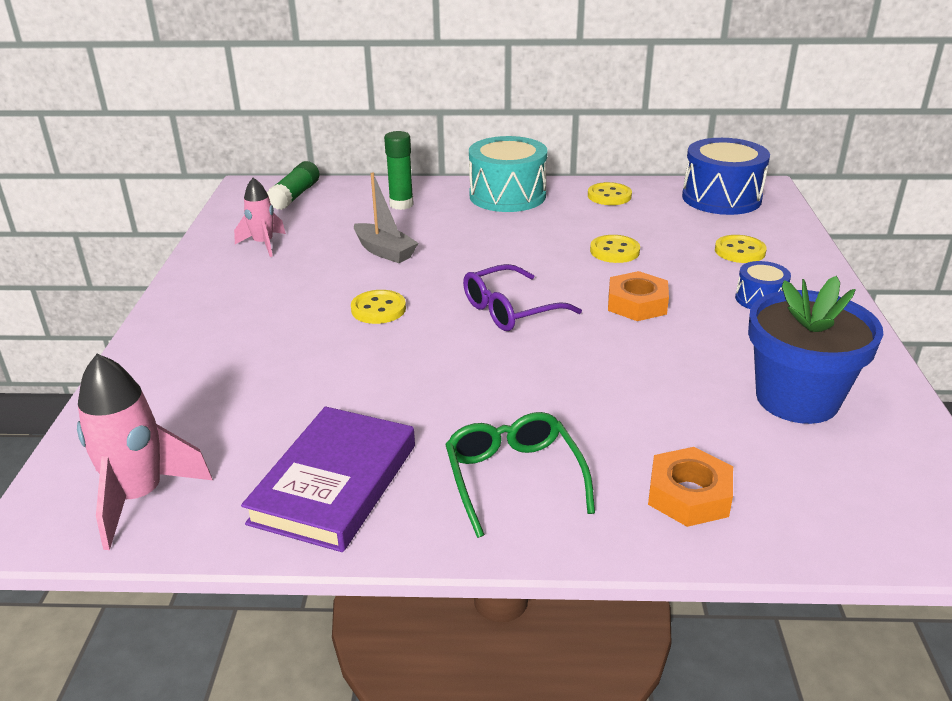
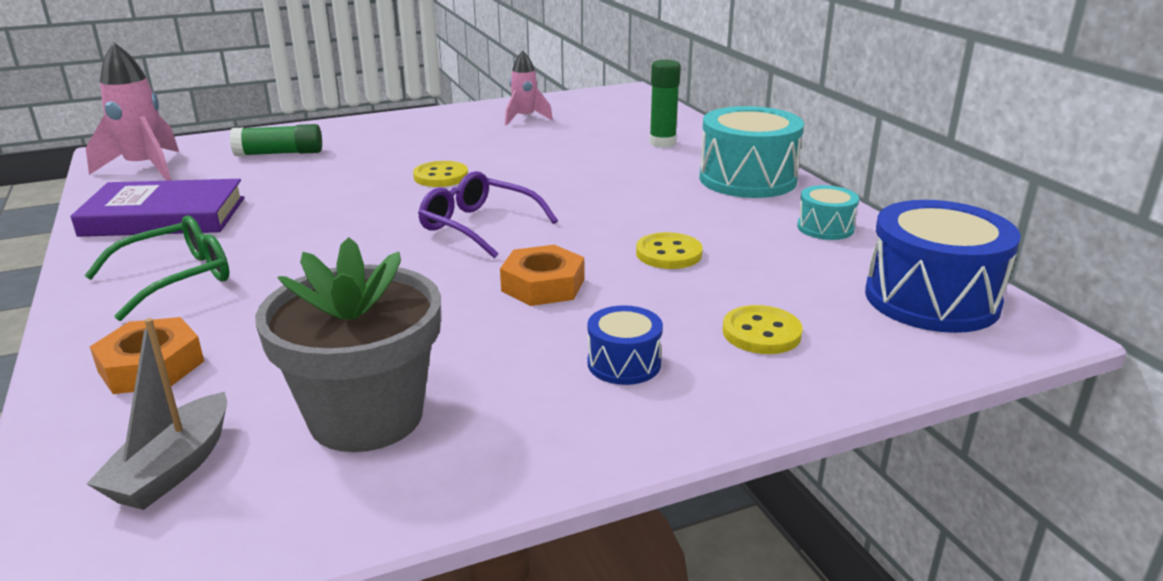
camera: 65 degrees right, 5 degrees down
green glue stick [267,161,320,210] -> green glue stick moved to [230,124,322,156]
grey boat [354,172,418,263] -> grey boat moved to [86,318,227,510]
yellow button [588,182,632,205] -> turquoise drum [797,185,859,240]
blue flower pot [748,276,883,424] -> grey flower pot [255,237,441,452]

